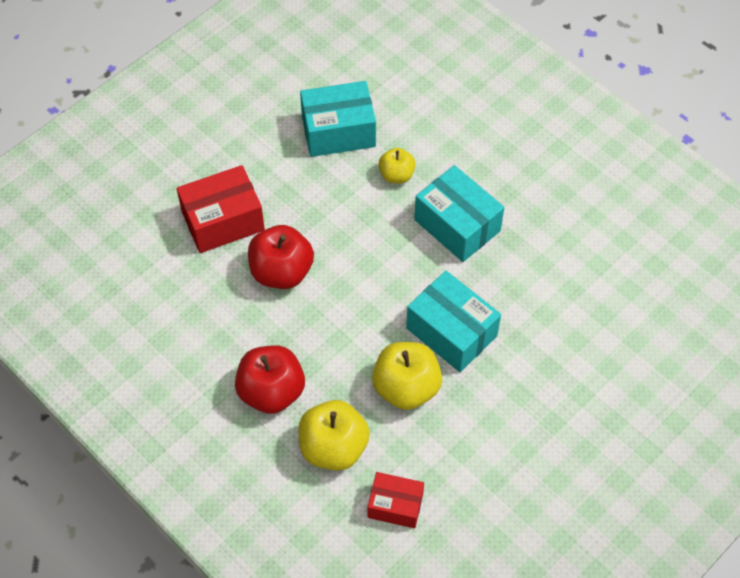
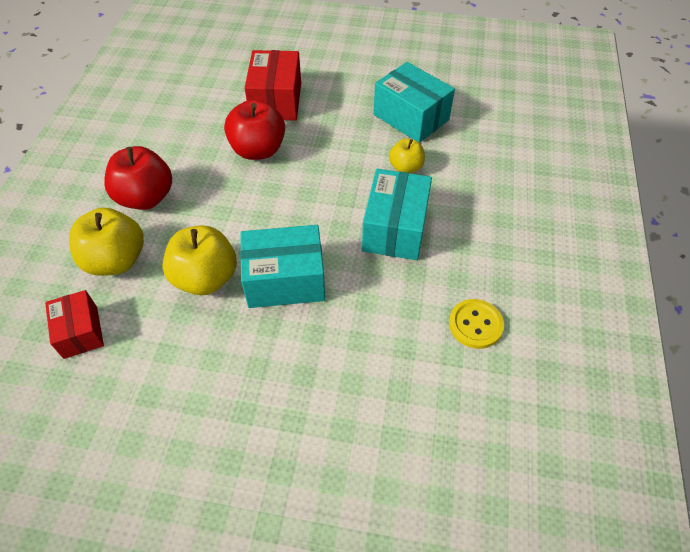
camera: 55 degrees right, 5 degrees down
red box [177,165,265,253] -> red box turned 60 degrees clockwise [245,50,301,121]
turquoise box [406,271,501,372] -> turquoise box turned 75 degrees clockwise [240,225,325,308]
none -> yellow button [449,299,504,349]

